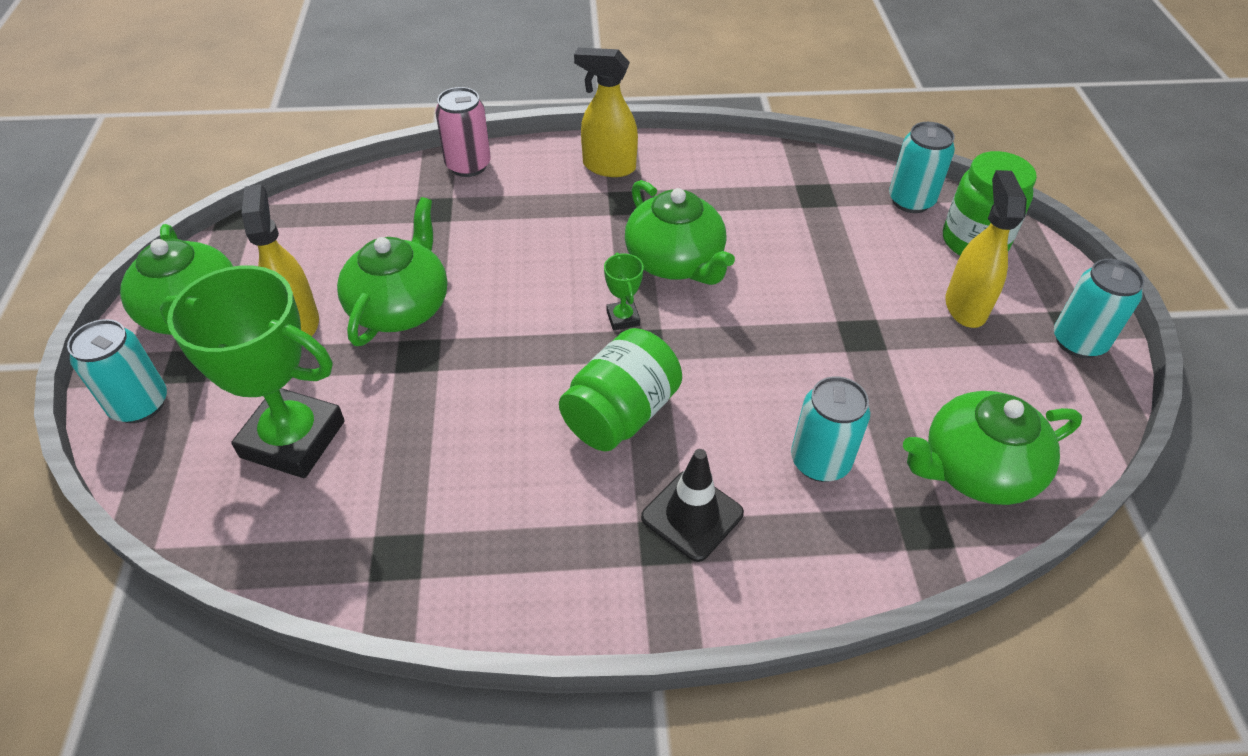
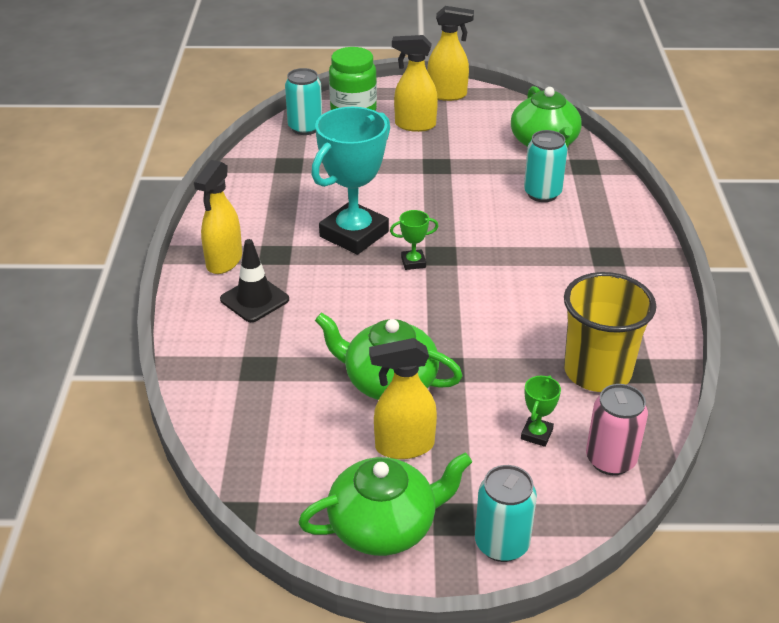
camera: 85 degrees left, 10 degrees down
green trophy [160,266,345,478] -> green trophy [521,375,561,447], size x0.42
pink can [435,87,491,177] -> pink can moved to [586,384,648,475]
green jar [559,328,682,451] -> none
green teapot [625,180,735,285] -> turquoise trophy [311,107,390,255]
black traffic cone [641,449,744,562] -> black traffic cone moved to [220,239,289,322]
turquoise can [1054,259,1145,358] -> yellow spray bottle [427,6,474,101]
none -> yellow cup [564,272,656,392]

